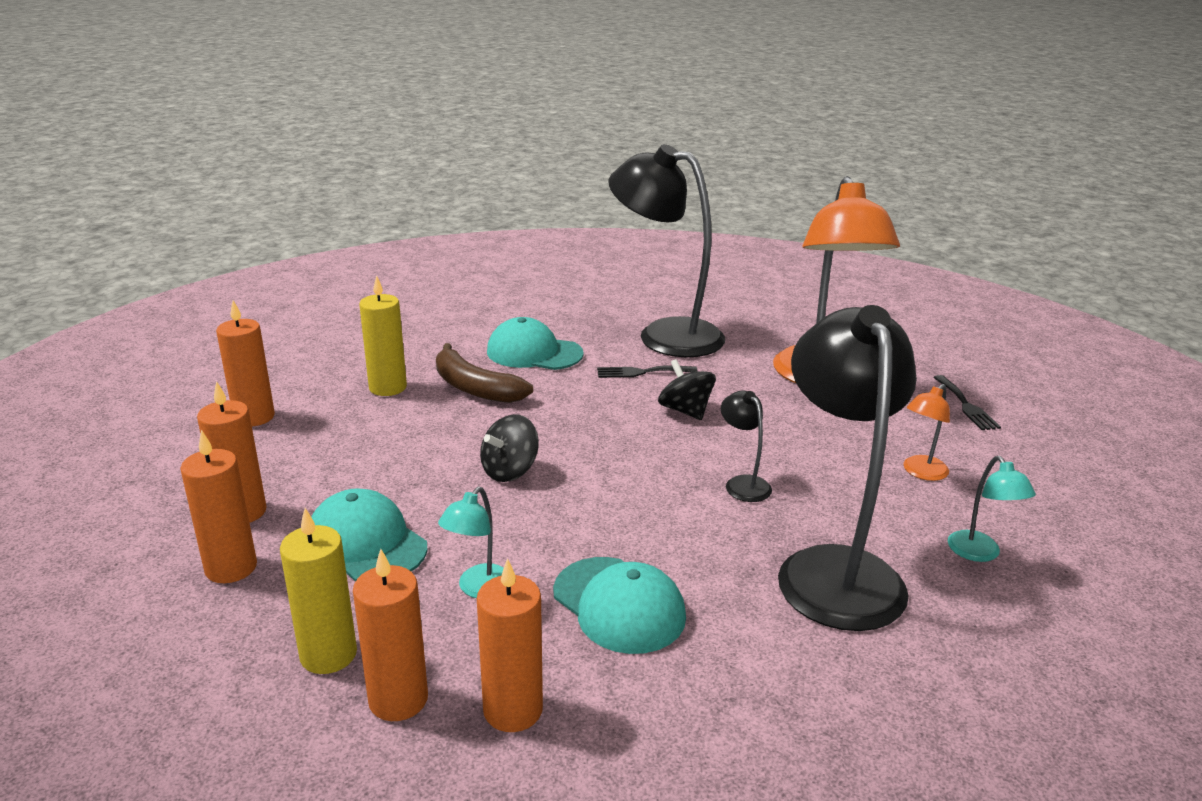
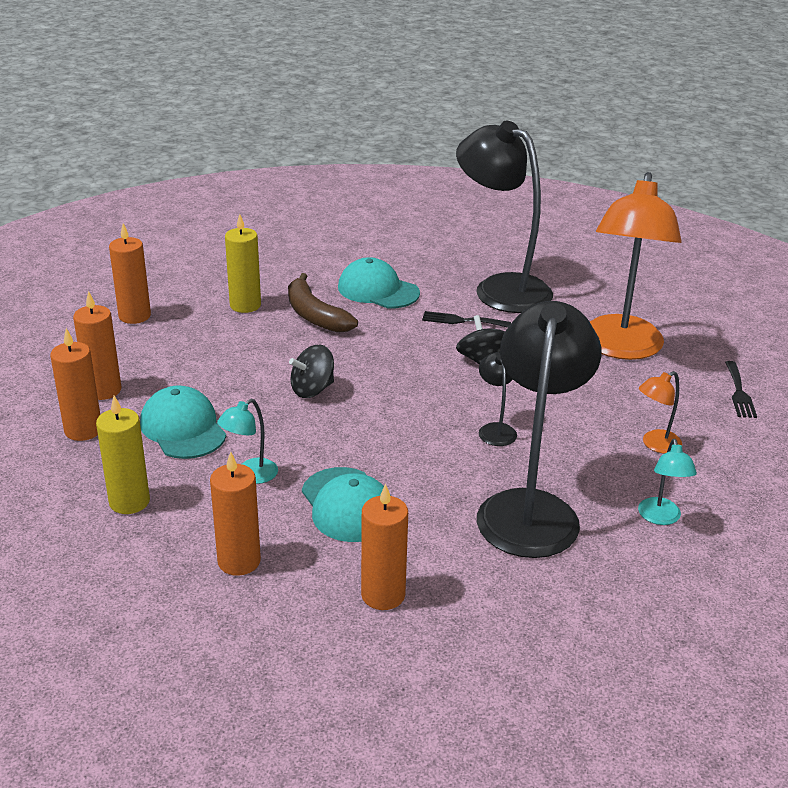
camera: 15 degrees right, 5 degrees up
orange candle [353,549,428,721] -> orange candle moved to [361,484,408,610]

